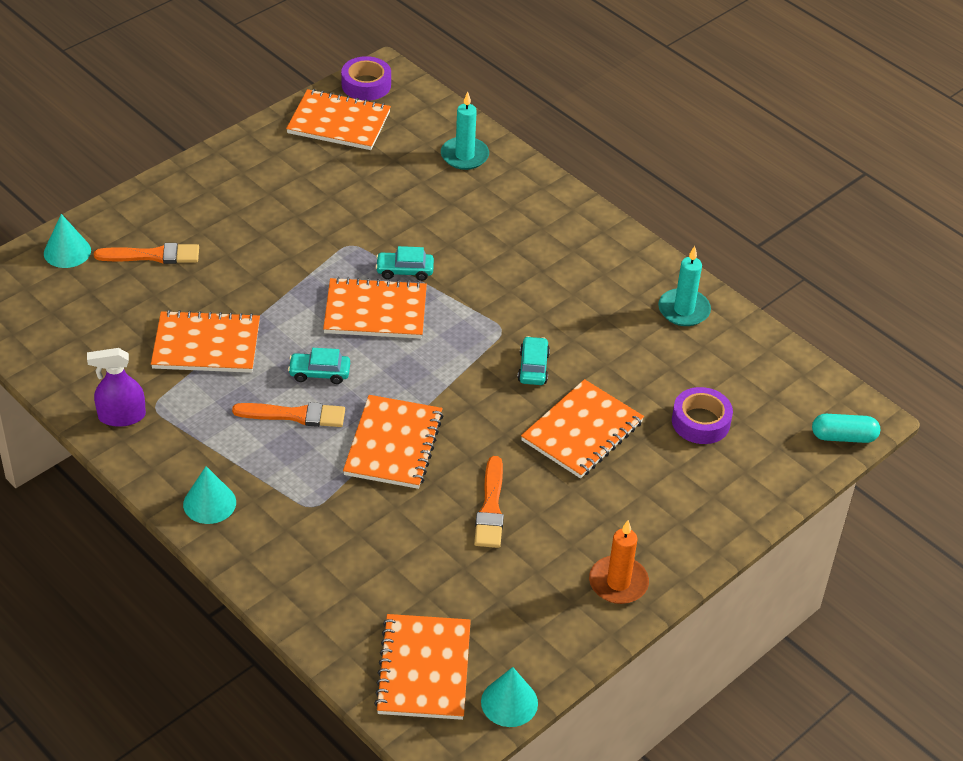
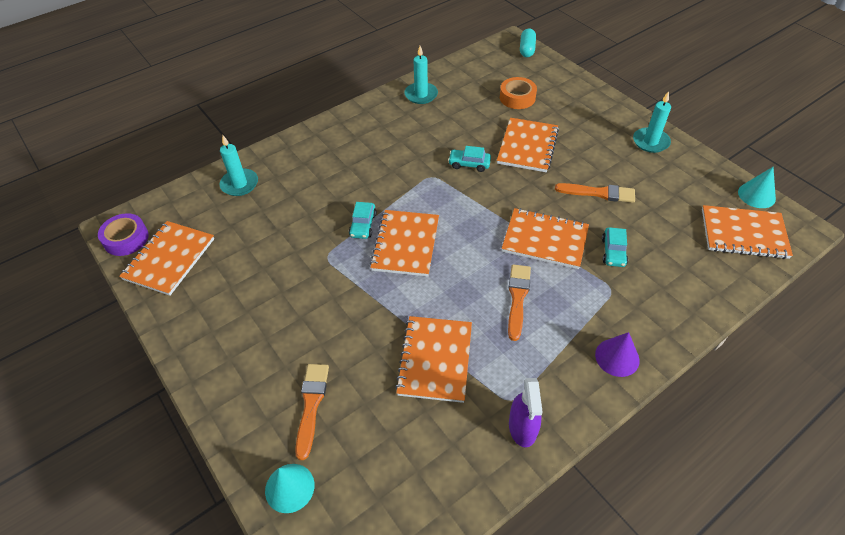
camera: 80 degrees left, 5 degrees up
turquoise cone [183,466,236,524] -> purple cone [595,332,640,377]
turquoise car [288,348,350,384] -> turquoise car moved to [602,227,628,267]
orange notebook [521,379,644,478] -> orange notebook turned 60 degrees clockwise [497,118,559,172]
orange candle [589,520,649,604] -> turquoise candle [633,91,671,153]
purple tape [672,387,733,444] -> orange tape [500,77,537,109]

